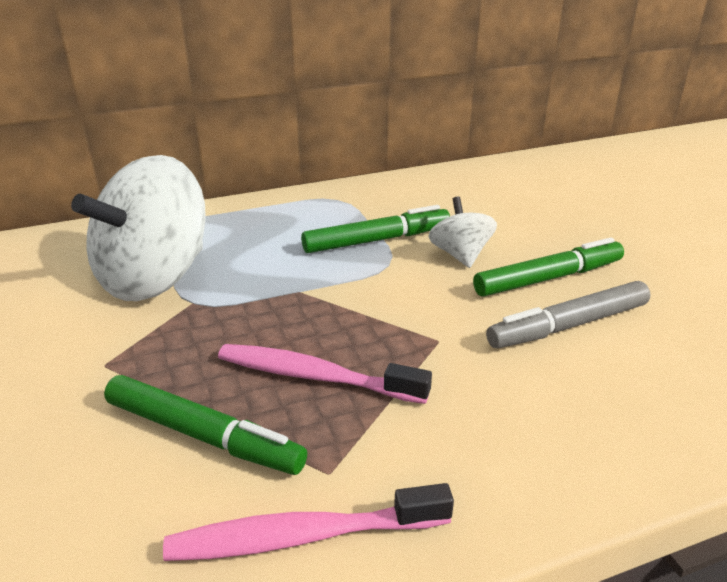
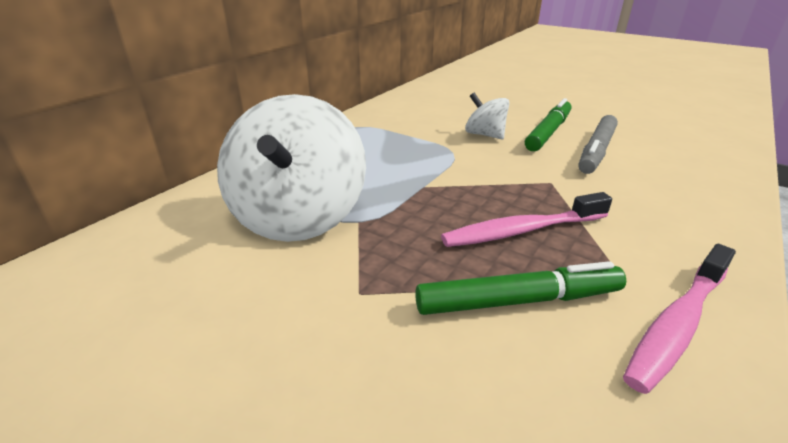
camera: 35 degrees left, 0 degrees up
green marker [301,205,450,253] -> none

